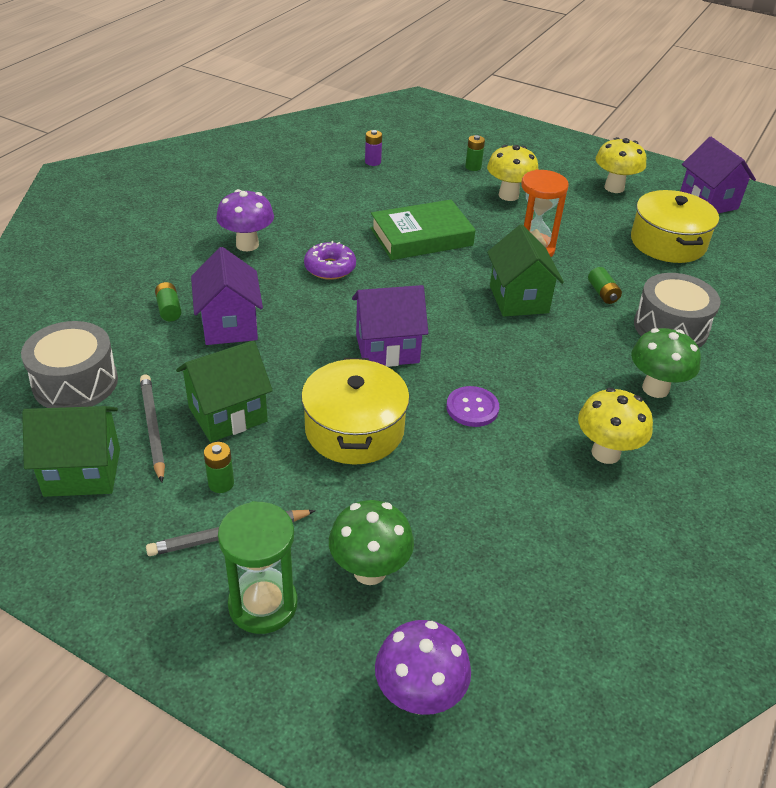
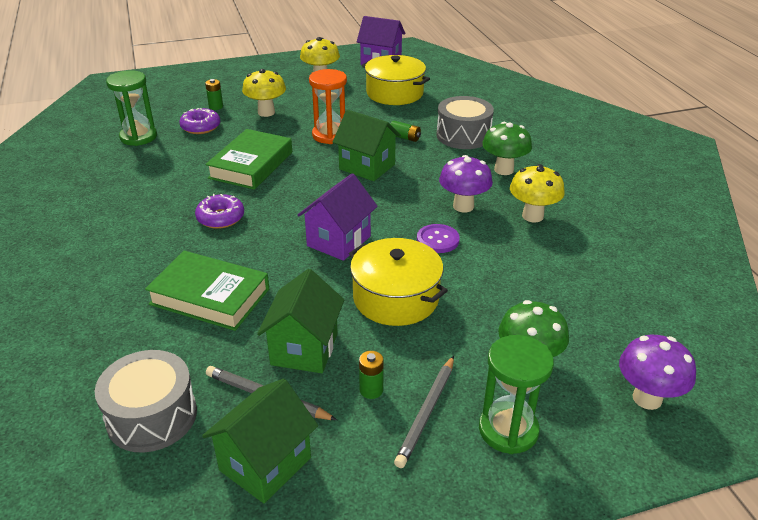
camera: 45 degrees left, 5 degrees down
green battery [155,282,181,321] -> none
purple house [191,247,263,345] -> green book [145,251,269,331]
purple mushroom [216,189,274,251] -> purple mushroom moved to [439,155,493,212]
purple battery [365,130,382,166] -> green hourglass [106,70,157,146]
none -> purple donut [179,108,220,134]

